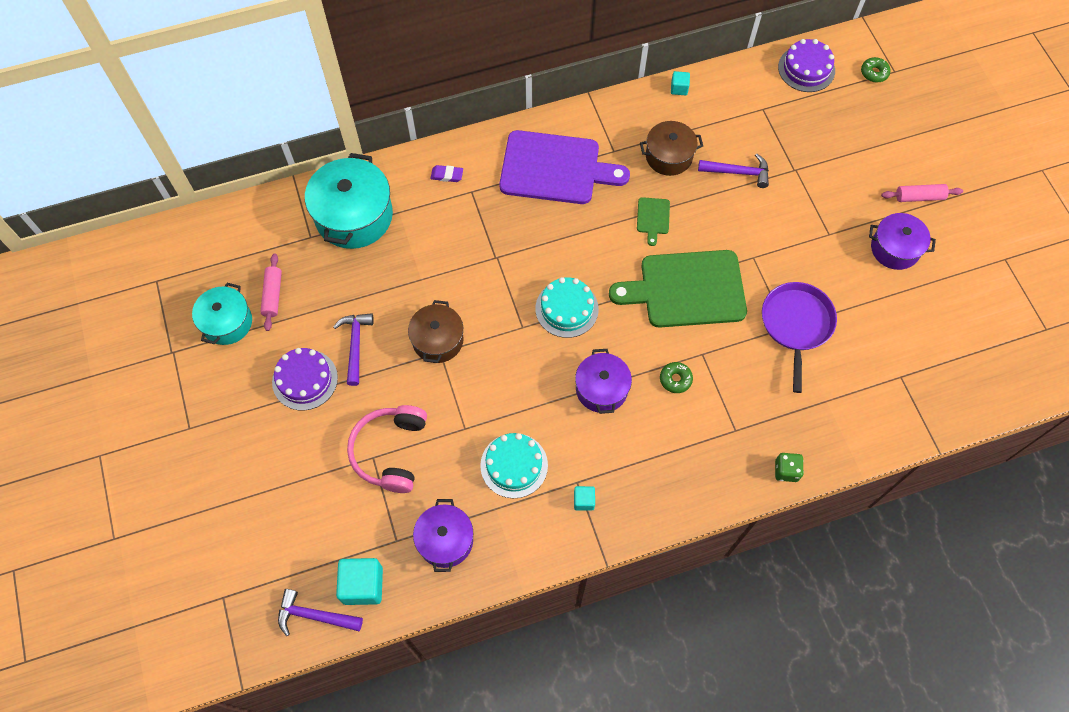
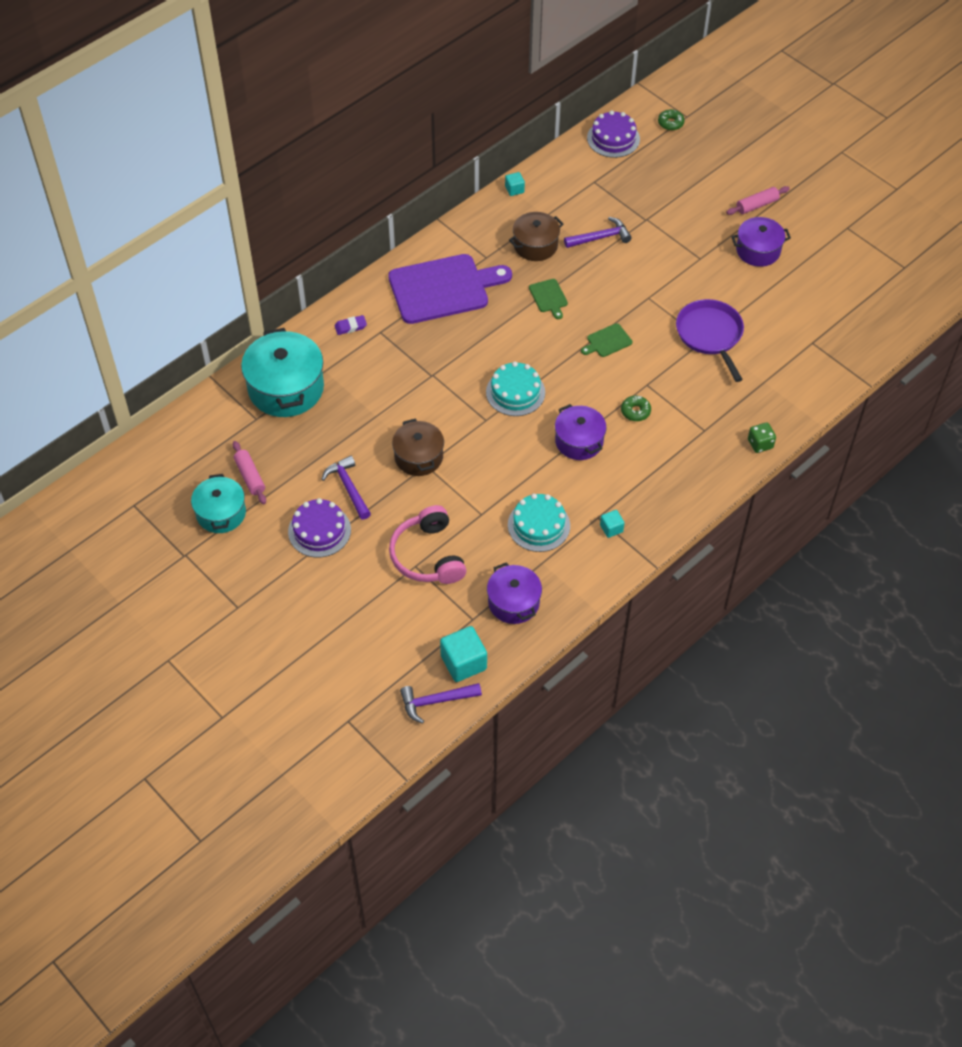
camera: 25 degrees left, 10 degrees down
green cutting board [609,250,747,328] -> green cutting board [581,323,632,357], size x0.42

